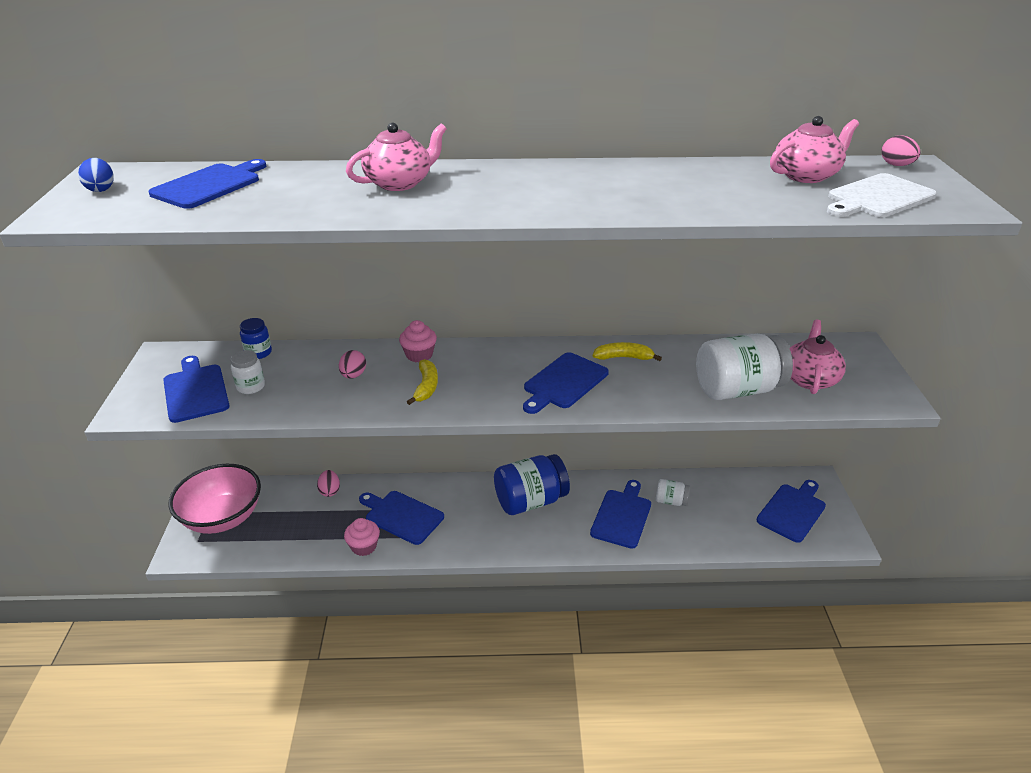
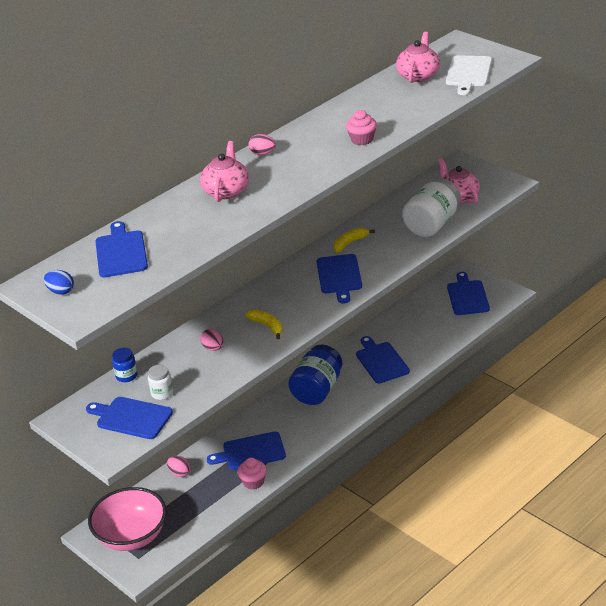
camera: 40 degrees left, 0 degrees up
pink cupcake [399,320,437,362] -> pink cupcake moved to [346,110,377,145]
white jar [656,479,690,506] -> none
pink egg [882,135,921,166] -> pink egg moved to [249,134,276,155]

